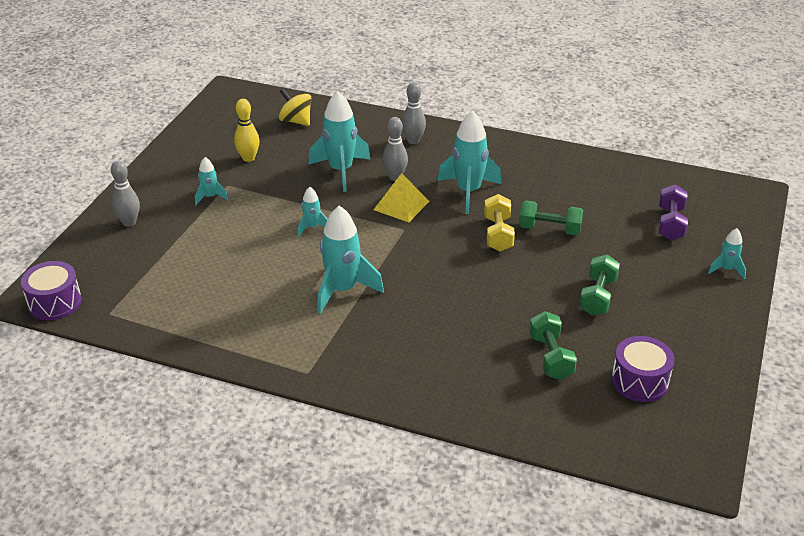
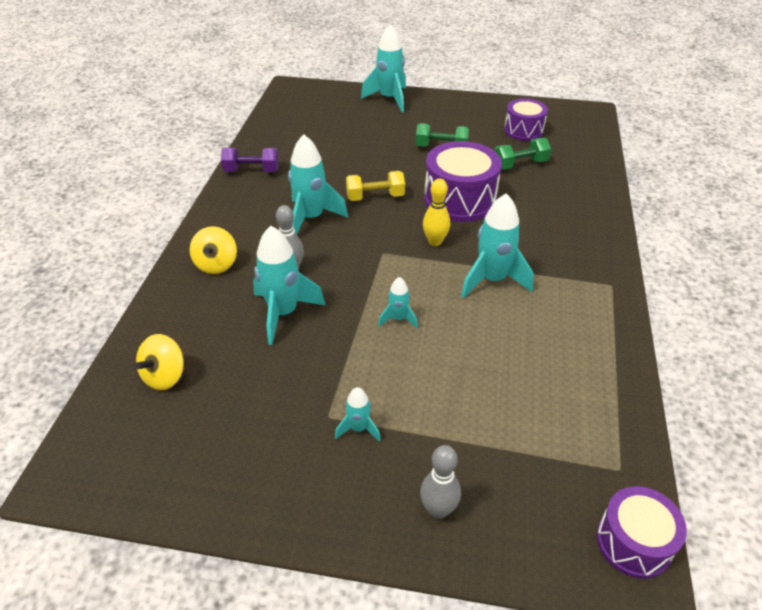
camera: 100 degrees left, 5 degrees up
yellow bowling pin [234,99,260,162] -> yellow bowling pin moved to [423,178,450,246]
yellow pyramid [374,173,429,222] -> none
grey bowling pin [402,82,426,144] -> yellow spinning top [190,226,237,274]
green dumbbell [519,200,583,235] -> none
purple dumbbell [659,184,688,240] -> purple dumbbell moved to [221,148,279,172]
turquoise rocket [708,228,746,279] -> turquoise rocket [361,24,406,112], size x1.96
none -> purple drum [424,141,502,222]

